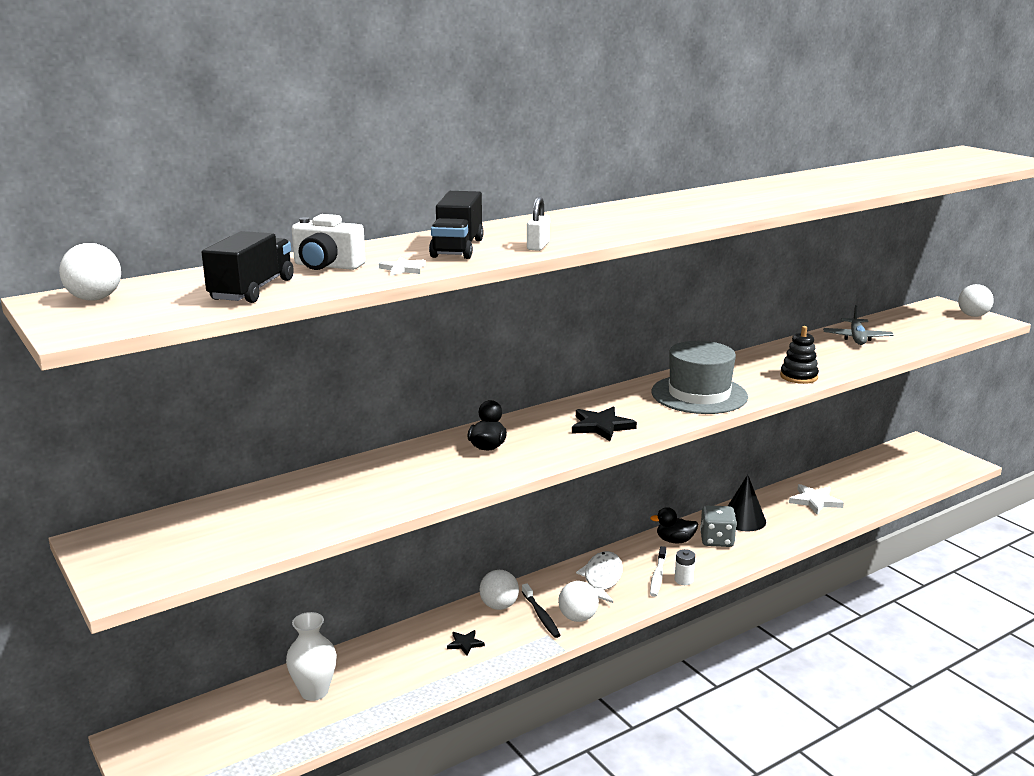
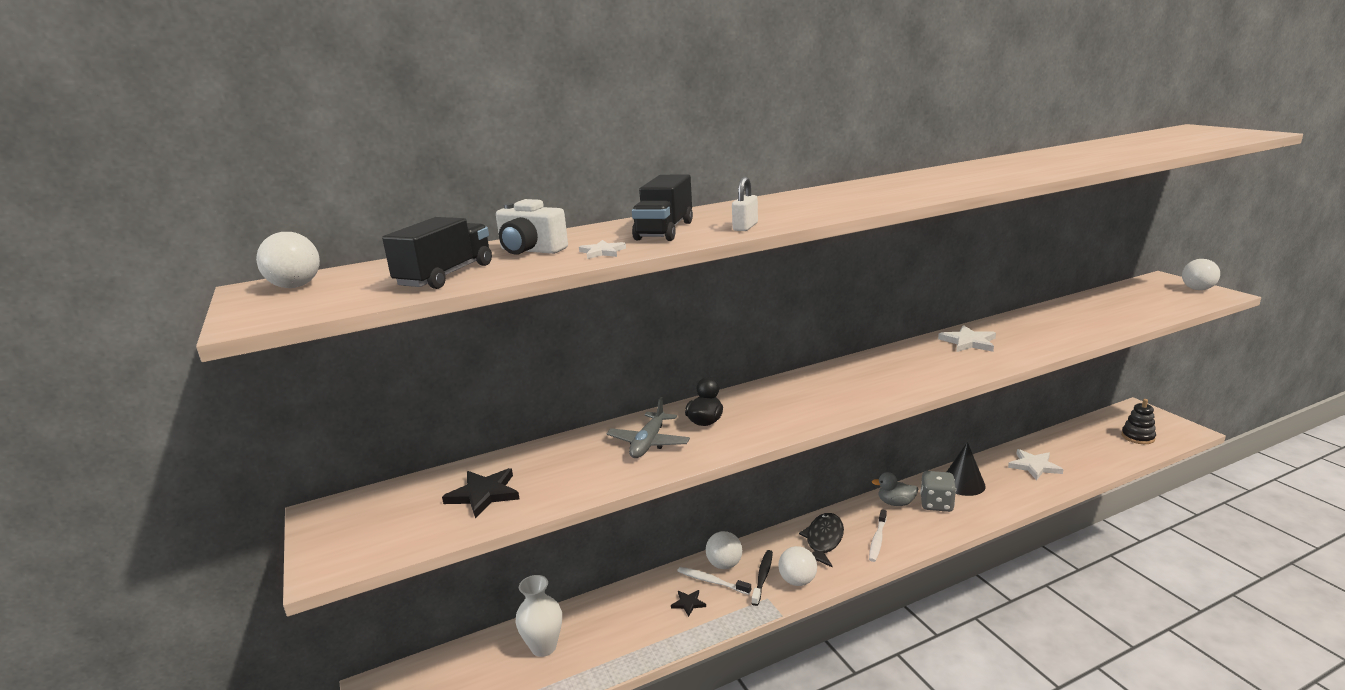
camera: 10 degrees right, 0 degrees up
black toothbrush [522,583,560,638] -> black toothbrush turned 150 degrees counterclockwise [751,550,773,606]
black star [572,406,637,441] -> black star moved to [442,468,520,518]
white fish [576,551,623,603] -> black fish [799,513,844,567]
black duck [650,507,698,543] -> grey duck [872,472,918,506]
grey hat [651,341,748,414] -> none
white battery [675,549,695,585] -> none
black stacking toy [780,326,819,384] -> black stacking toy moved to [1121,399,1156,444]
grey plane [823,305,894,345] -> grey plane moved to [606,397,690,458]
none -> white toothbrush [678,567,751,595]
none -> white star [938,325,996,352]

